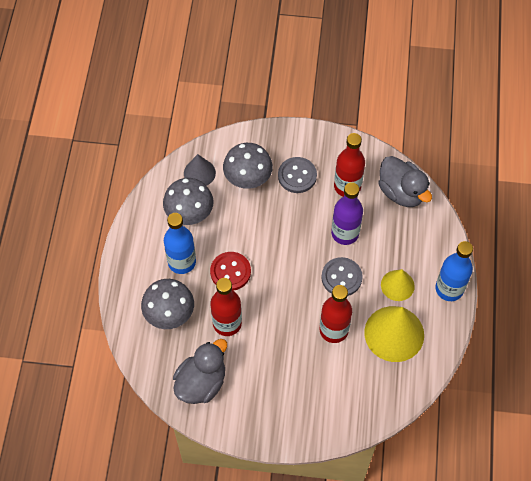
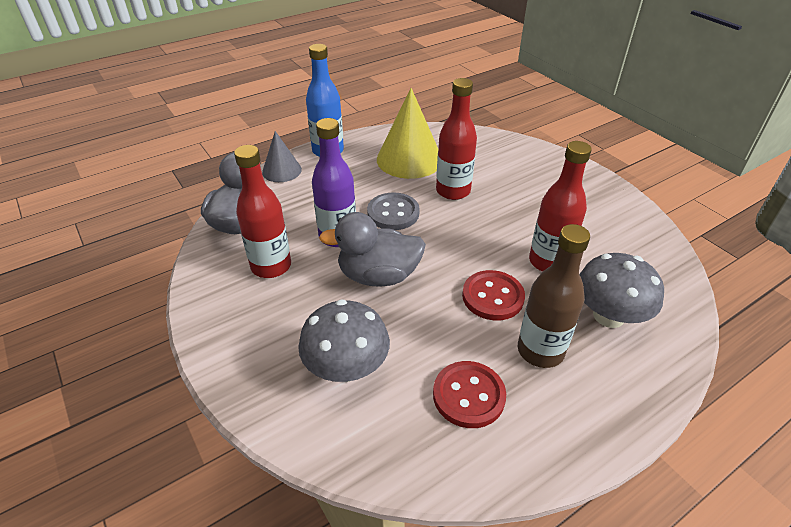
camera: 130 degrees left, 20 degrees down
grey mushroom [163,178,214,225] -> red button [433,361,506,428]
blue bottle [164,213,196,274] -> brown bottle [518,224,590,368]
grey duck [173,339,227,404] -> grey duck moved to [319,212,426,287]
grey cone [184,154,216,186] -> grey cone moved to [262,131,302,182]
grey button [278,157,317,193] -> none
yellow cone [381,269,415,301] -> none

